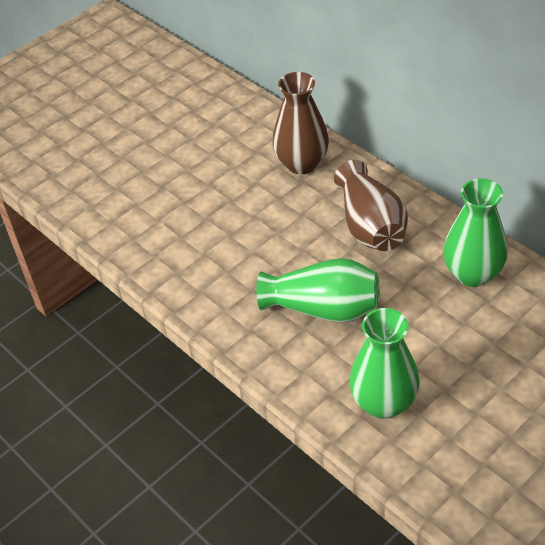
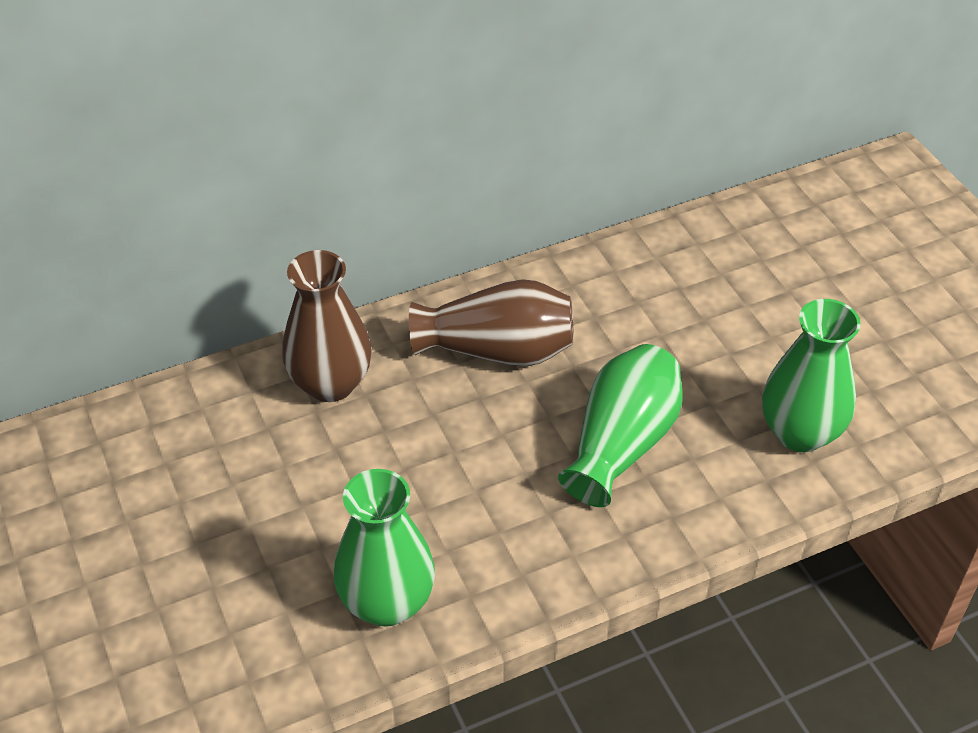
camera: 75 degrees left, 0 degrees up
green vase [443,178,508,287] -> green vase moved to [334,469,435,627]

